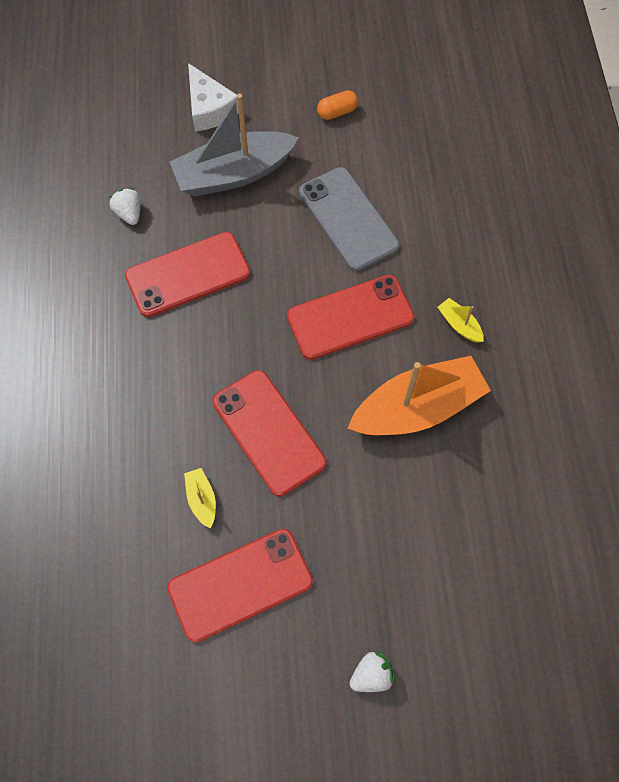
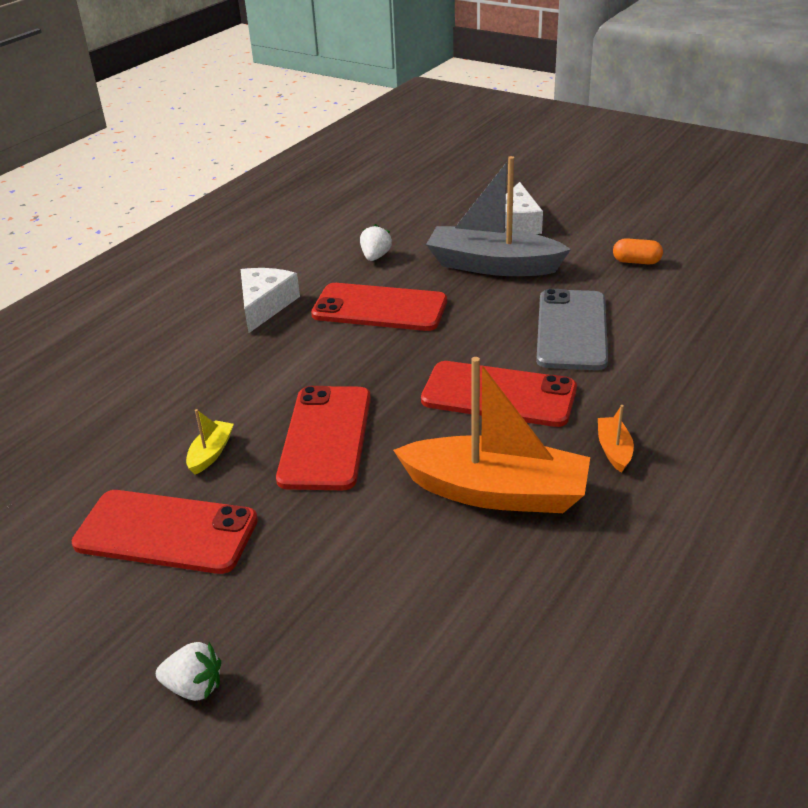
camera: 40 degrees right, 30 degrees down
yellow boat [438,298,484,343] -> orange boat [598,405,634,473]
none -> white cheese [241,268,300,333]

